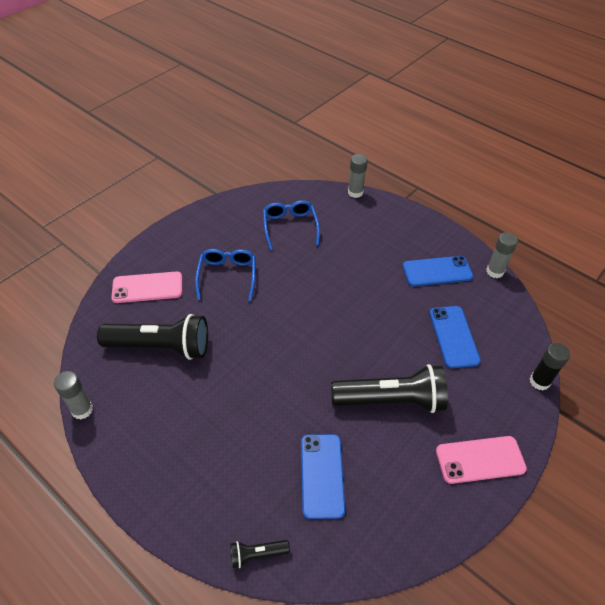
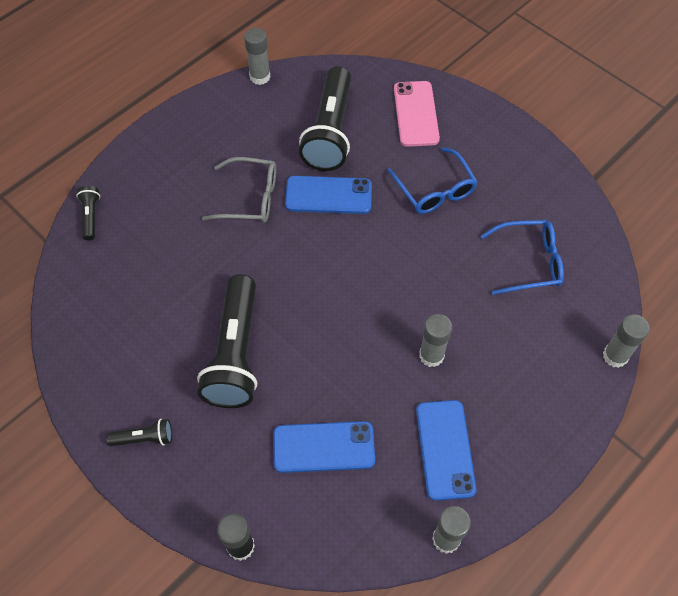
camera: 95 degrees right, 10 degrees up
blue glasses [195,249,255,301] -> blue glasses turned 60 degrees clockwise [387,147,478,214]
blue phone [301,434,345,519] -> blue phone moved to [285,176,372,214]
pink phone [436,436,527,484] -> black flashlight [106,419,172,446]
none -> grey glasses [202,157,276,223]
none -> grey glue stick [419,314,452,367]

